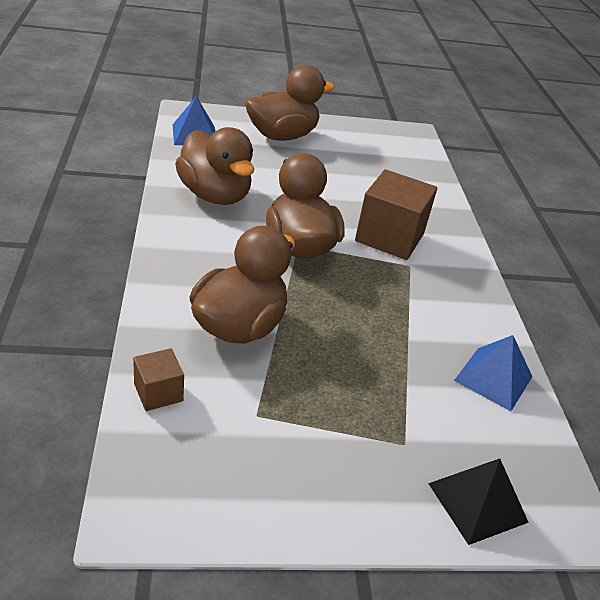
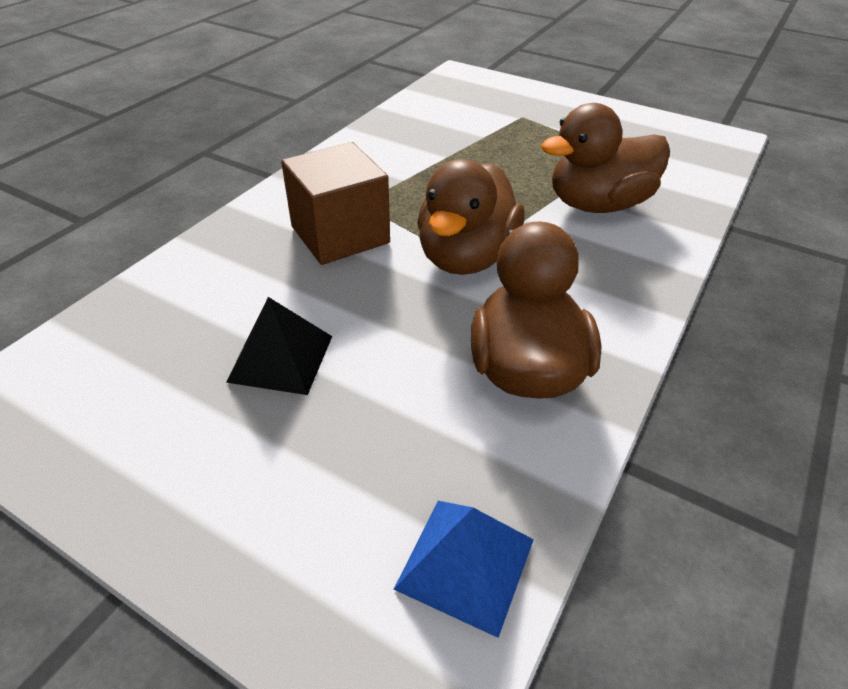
camera: 140 degrees left, 5 degrees up
brown cube [133,348,184,411] -> none
brown duck [245,65,335,141] -> none
black pyramid [428,459,529,545] -> black pyramid moved to [226,297,332,395]
blue pyramid [454,335,532,411] -> none

